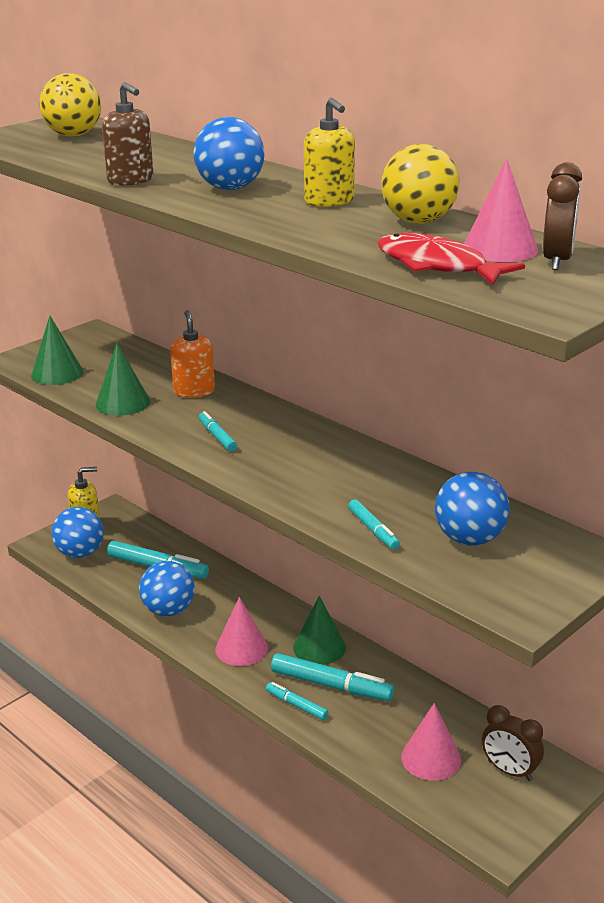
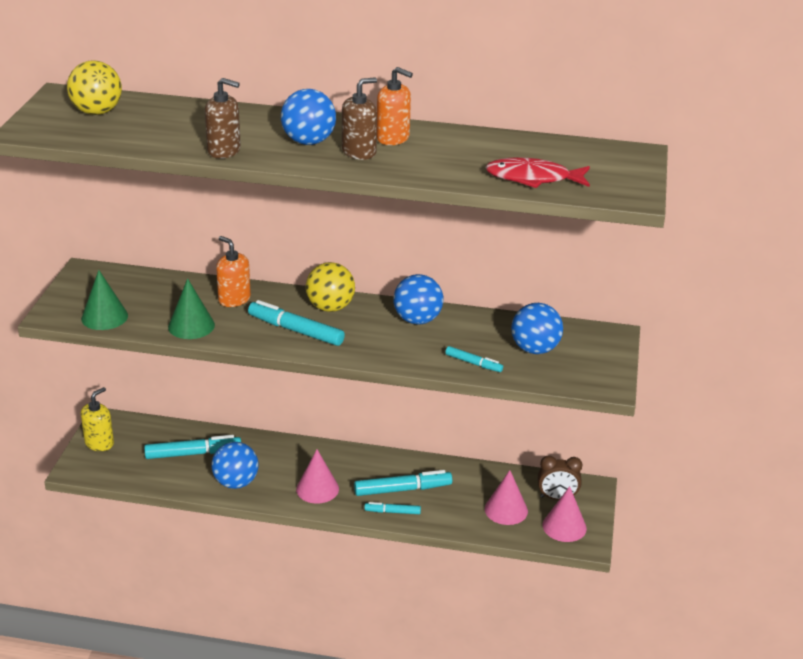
camera: 35 degrees left, 5 degrees up
blue ball [51,507,104,558] -> blue ball moved to [394,274,443,325]
turquoise marker [199,411,237,452] -> turquoise marker [248,300,345,346], size x1.79
green cone [293,596,346,665] -> none
yellow soap dispenser [304,98,355,207] -> orange soap dispenser [377,67,413,145]
yellow ball [381,144,459,224] -> yellow ball moved to [306,262,355,312]
pink cone [464,158,538,262] -> pink cone moved to [543,486,587,542]
brown clock [543,162,582,270] -> none
none -> brown soap dispenser [342,77,377,160]

